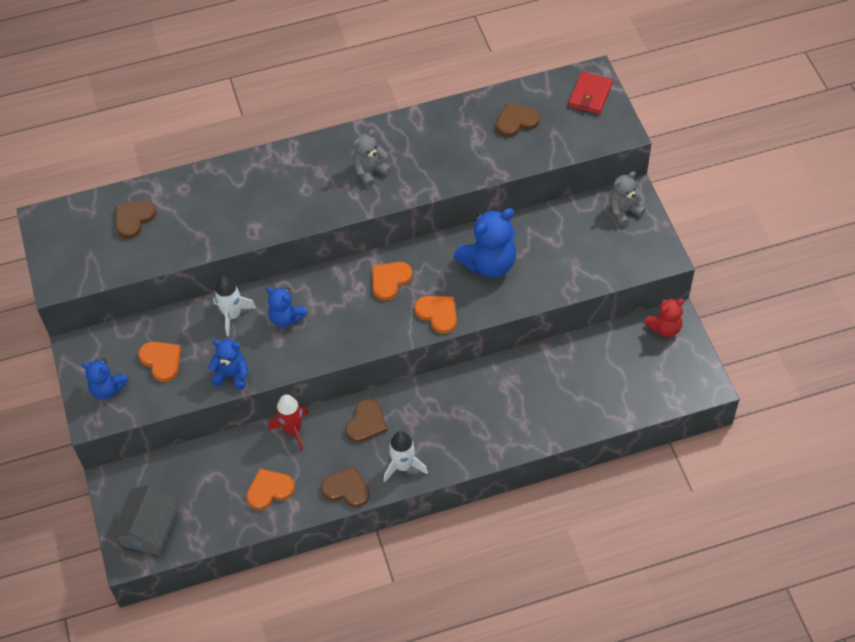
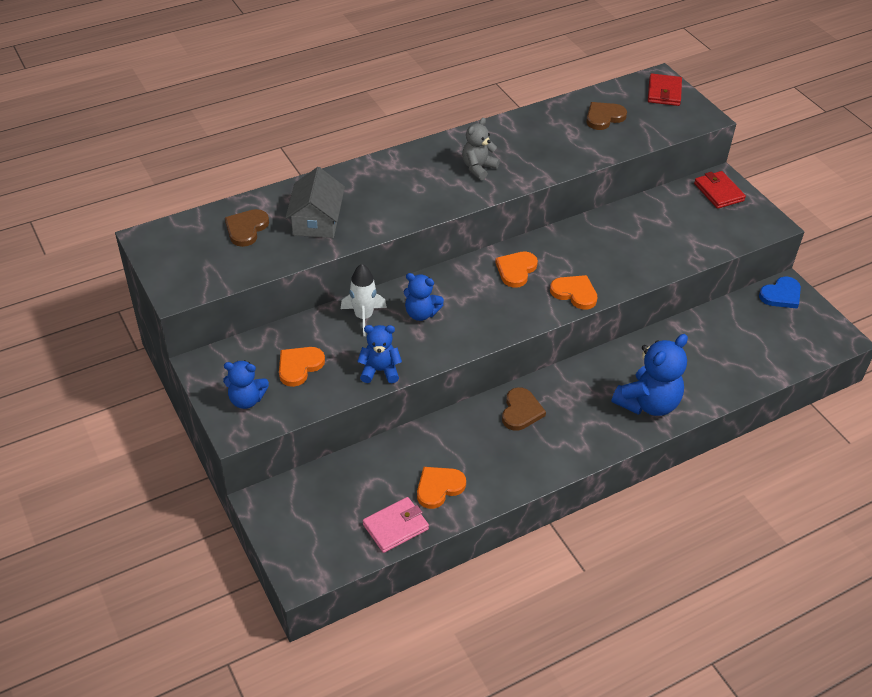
camera: 15 degrees left, 10 degrees down
grey house [111,485,178,555] -> grey house moved to [285,167,345,238]
orange heart [138,342,181,382] -> orange heart turned 90 degrees counterclockwise [279,347,325,387]
red rocket [268,395,309,451] -> none
brown heart [321,466,370,507] -> none
white rocket [384,431,428,482] -> none
blue teddy bear [453,208,516,278] -> blue teddy bear moved to [612,334,688,416]
grey teddy bear [609,171,646,227] -> red wallet [694,171,746,209]
red teddy bear [644,298,685,337] -> blue heart [759,277,801,309]
none -> pink wallet [363,497,429,553]

